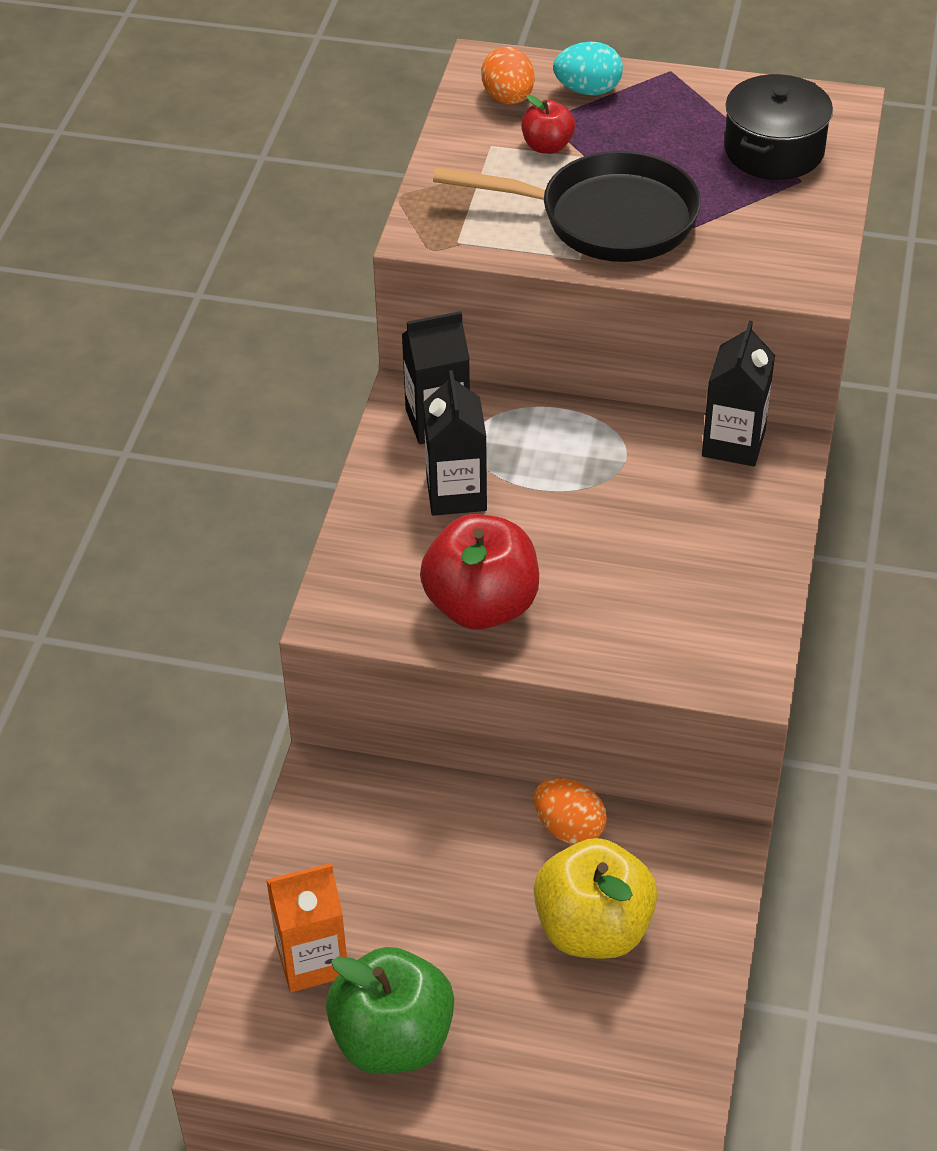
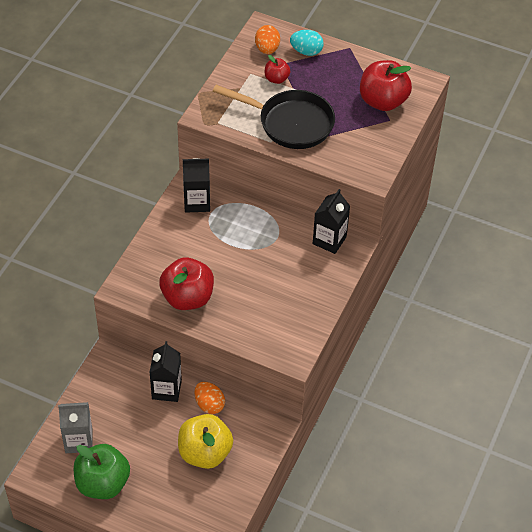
camera: 10 degrees right, 5 degrees up
orange carton [266,863,347,992] -> grey carton [58,402,93,453]
black carton [423,370,487,516] -> black carton moved to [149,341,182,402]
black pot [724,74,833,180] -> red apple [360,60,412,111]

